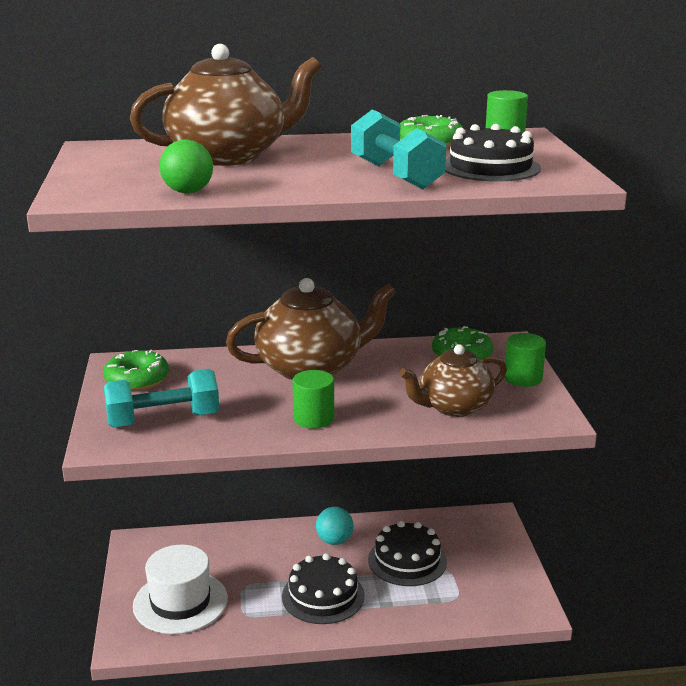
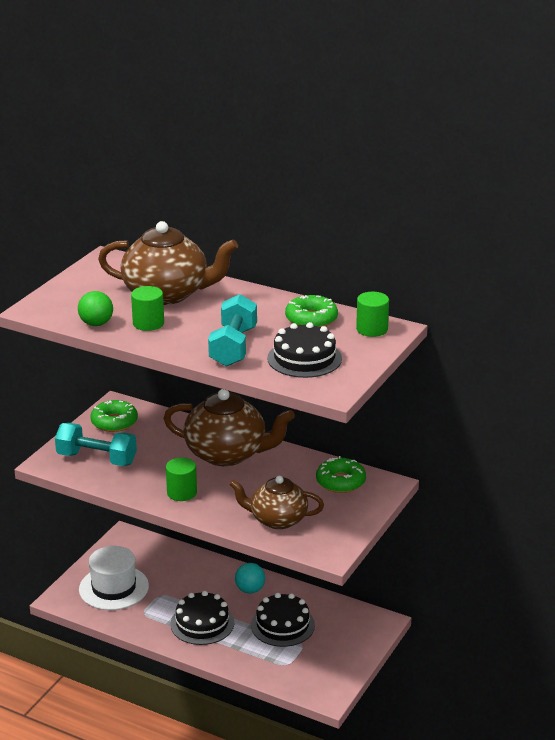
camera: 35 degrees right, 5 degrees up
green cylinder [505,333,546,387] -> green cylinder moved to [131,286,164,331]

